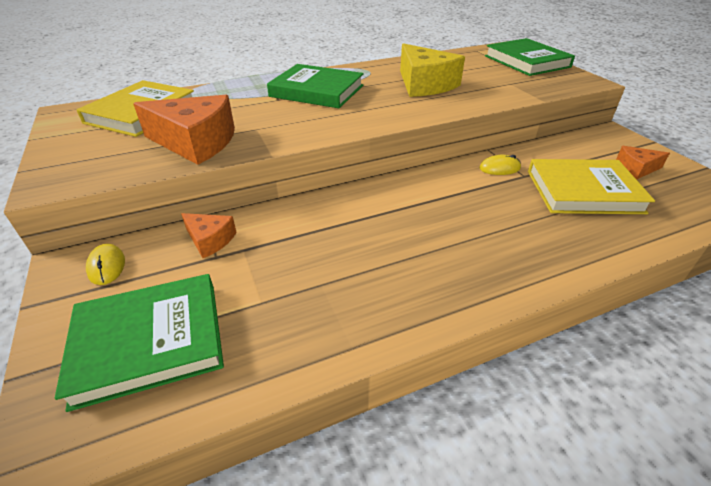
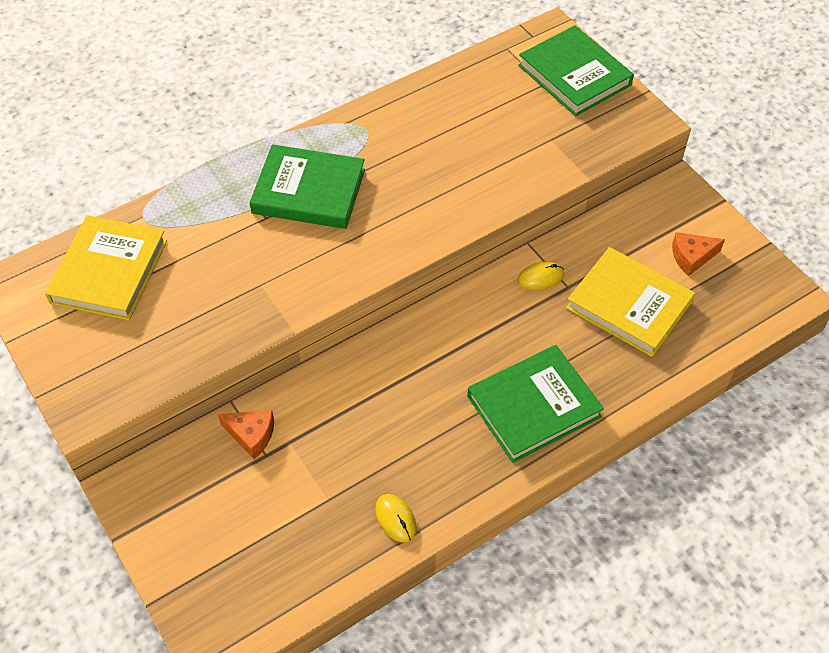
camera: 10 degrees left, 15 degrees up
green book [55,274,224,412] -> green book moved to [467,345,604,463]
yellow mouse [86,244,125,285] -> yellow mouse moved to [375,494,417,543]
orange cheese [133,95,235,165] -> none
yellow cheese [400,43,465,97] -> none
yellow book [528,159,655,214] -> yellow book turned 45 degrees clockwise [566,247,695,357]

